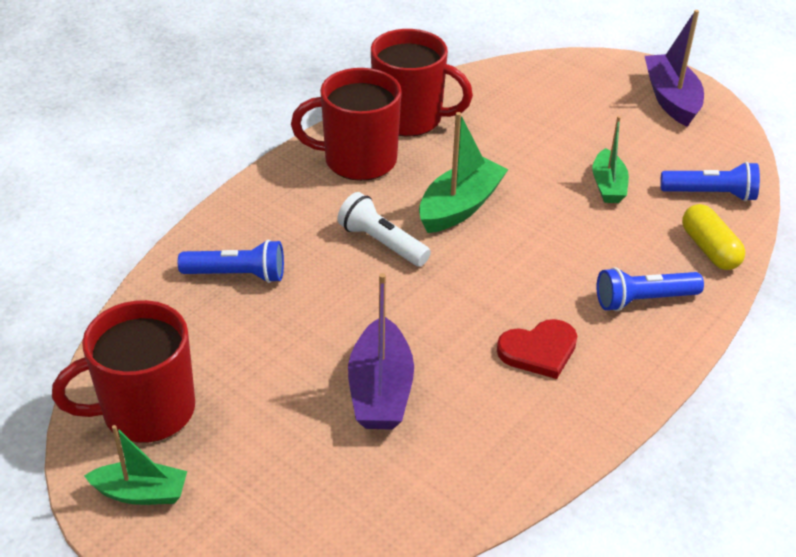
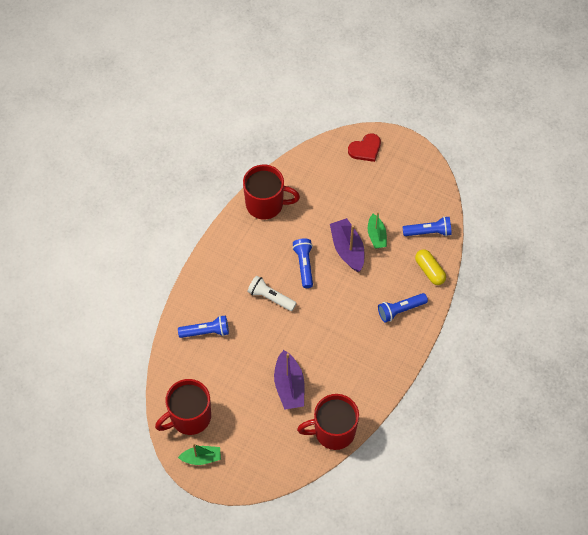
camera: 10 degrees left, 20 degrees up
red mug [291,68,402,181] -> red mug moved to [297,394,359,450]
green boat [419,112,509,233] -> blue flashlight [292,238,313,288]
red heart [497,319,577,379] -> red heart moved to [348,133,381,162]
purple boat [645,10,704,127] -> purple boat moved to [330,218,364,272]

